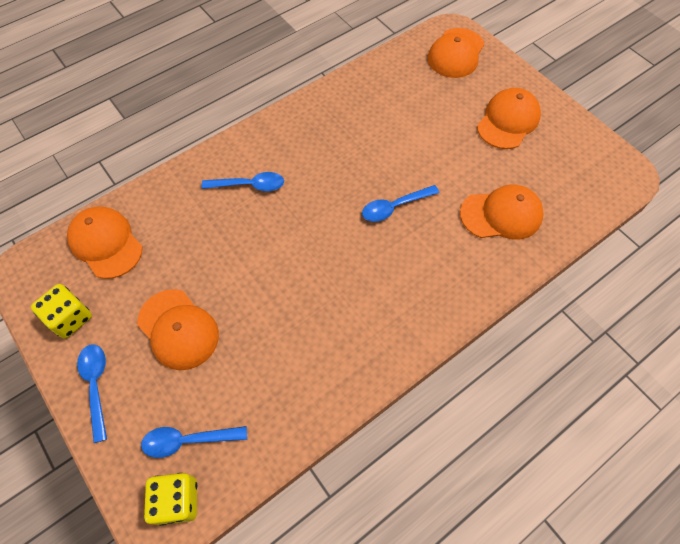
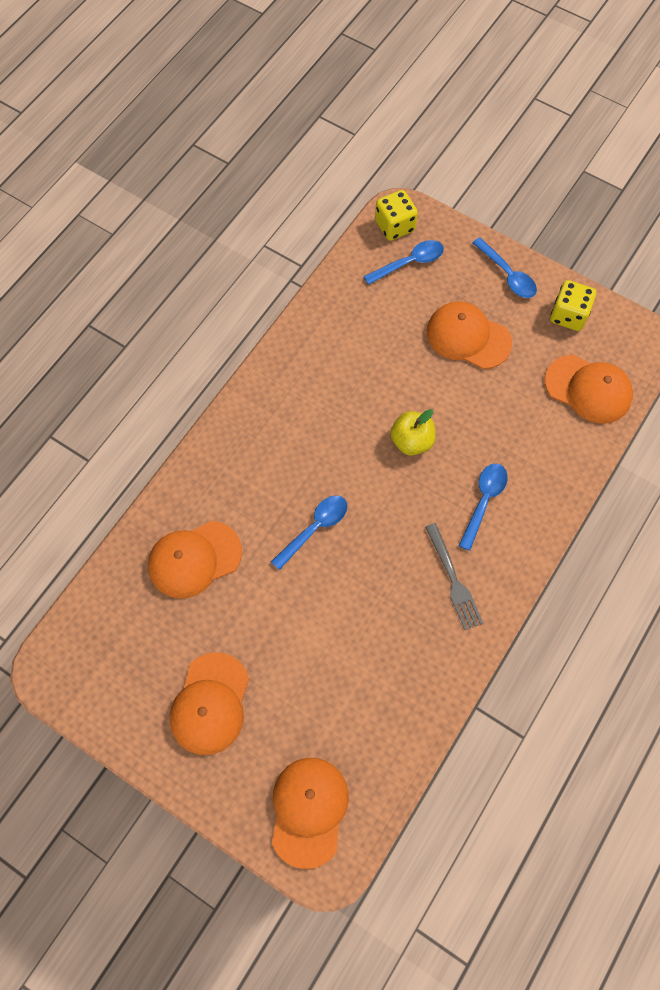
camera: 160 degrees right, 5 degrees up
blue spoon [202,172,284,191] -> blue spoon turned 135 degrees clockwise [459,463,508,551]
none -> yellow apple [390,409,436,456]
none -> grey fork [425,523,483,630]

